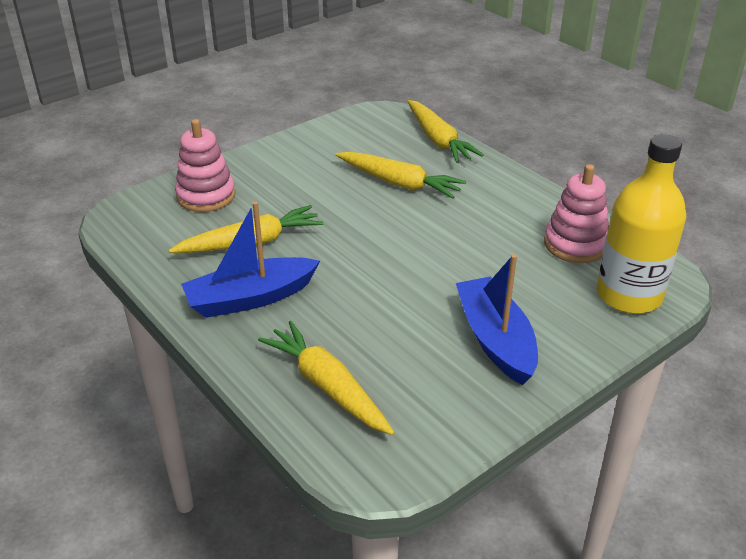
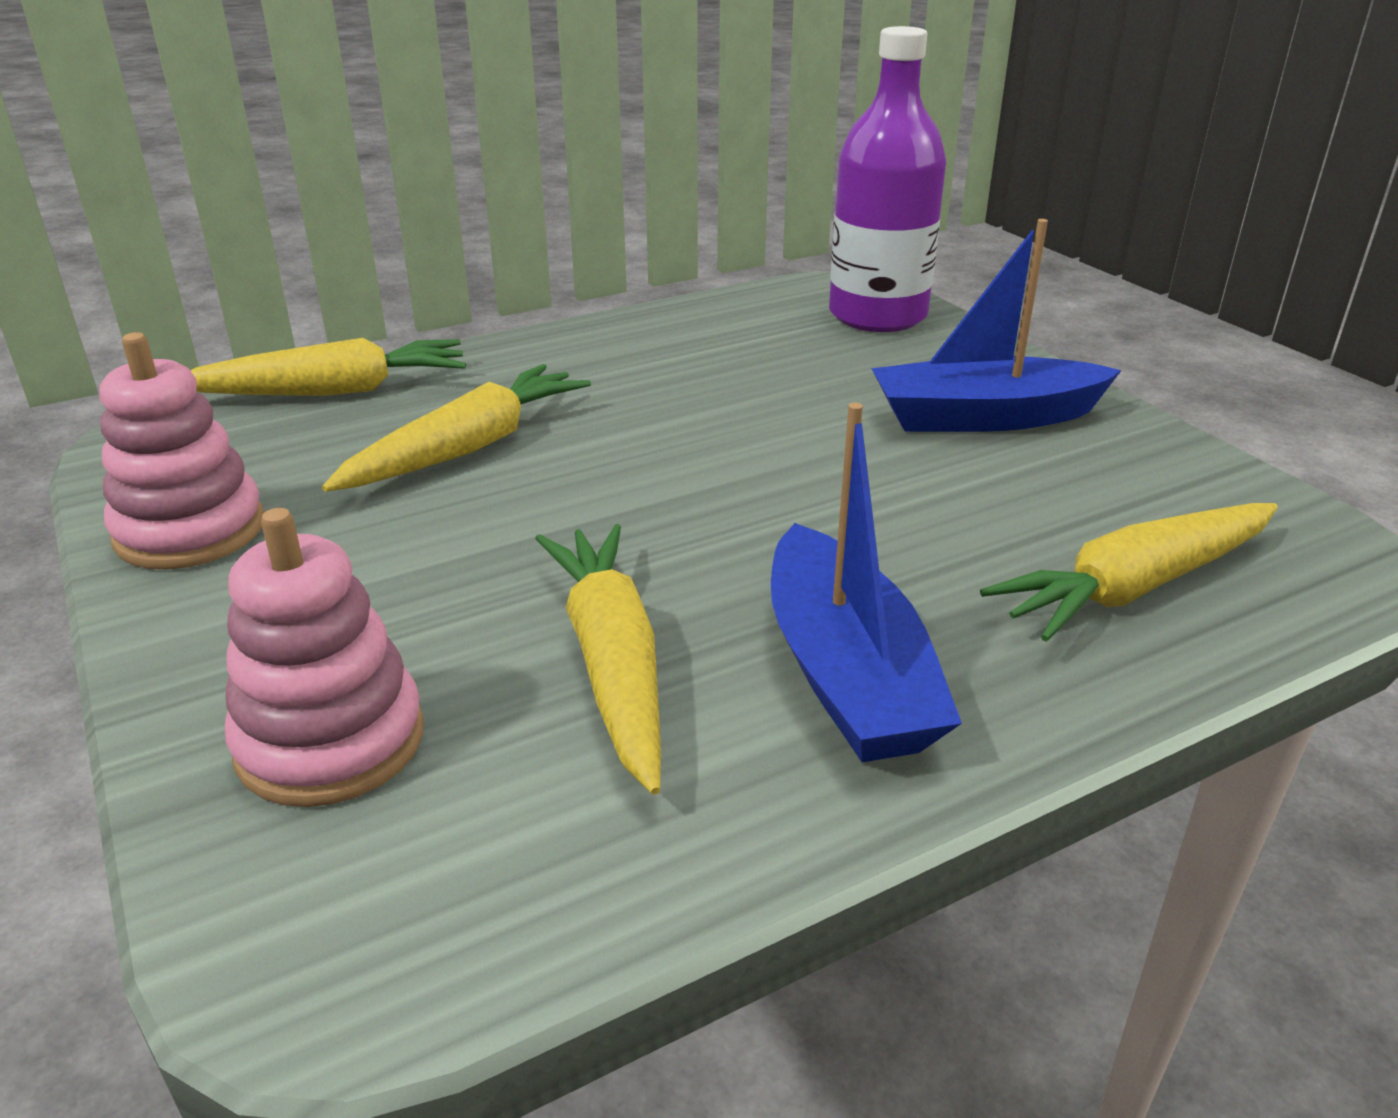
camera: 80 degrees left, 5 degrees down
pink stacking toy [544,164,609,263] -> pink stacking toy moved to [99,332,264,570]
yellow bottle [597,134,687,314] -> purple bottle [829,26,946,332]

